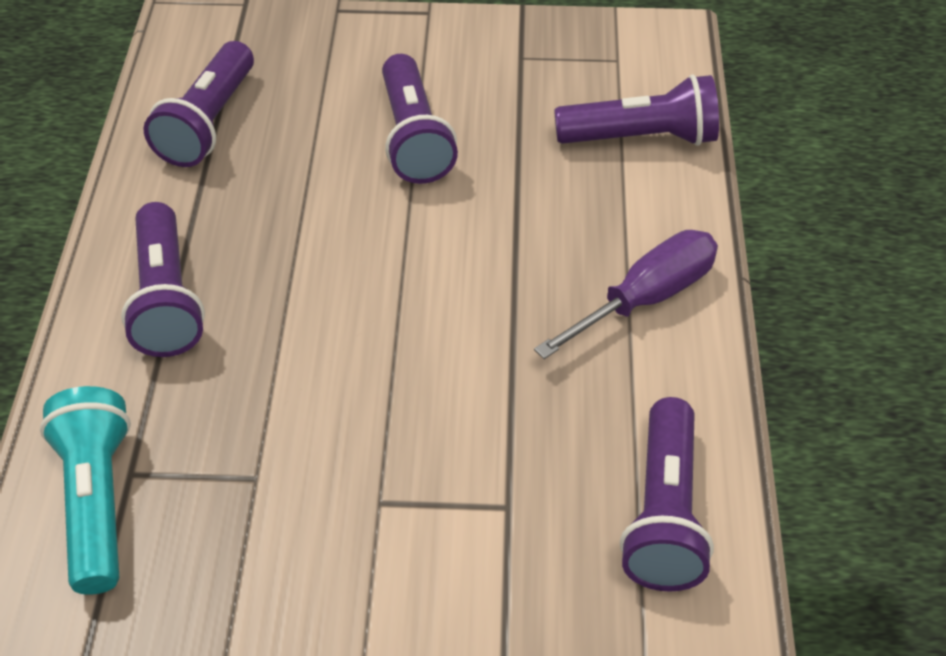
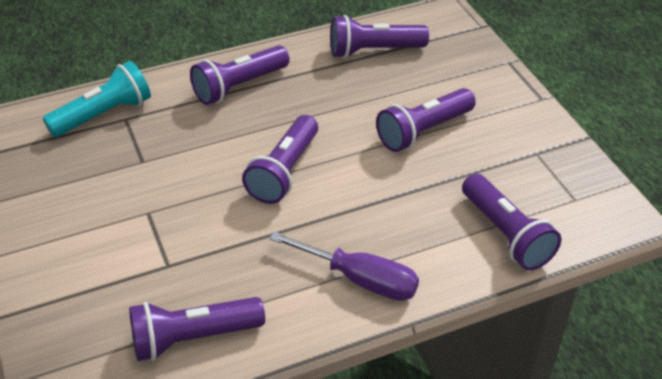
camera: 65 degrees right, 5 degrees down
none -> purple flashlight [242,115,318,204]

